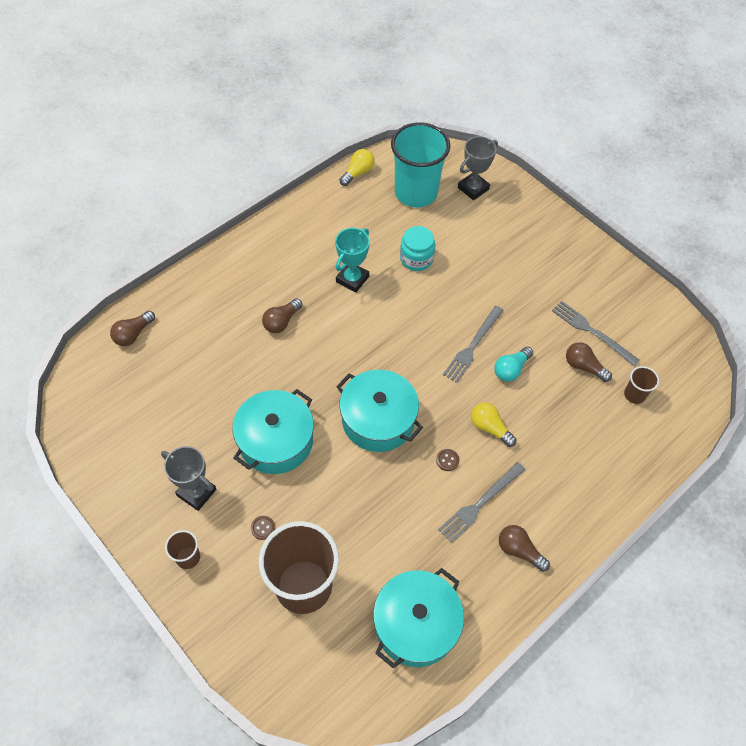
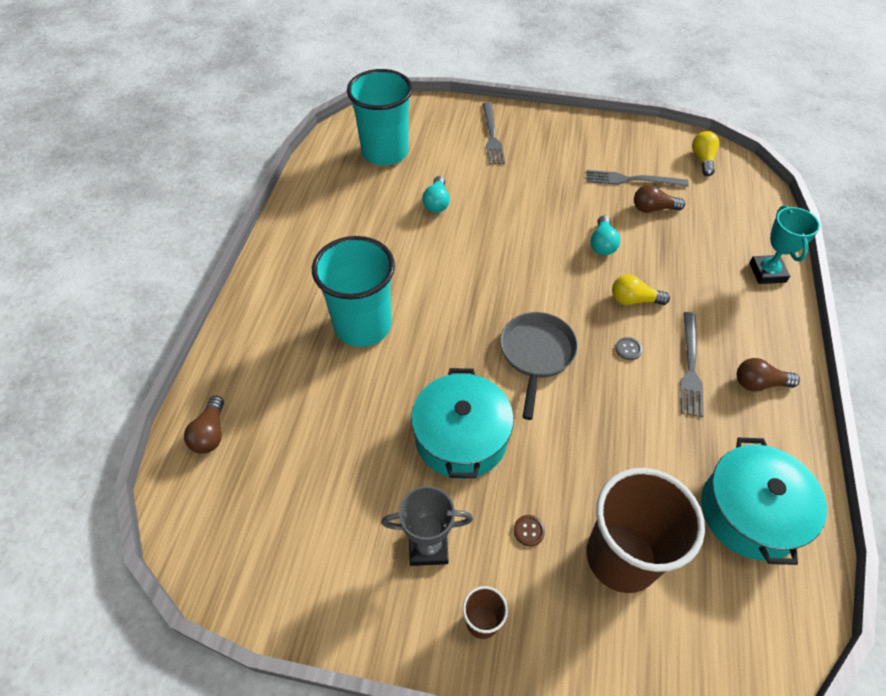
camera: 35 degrees left, 5 degrees down
brown light bulb [262,298,303,333] -> turquoise cup [312,236,395,347]
turquoise trophy [335,228,370,293] -> turquoise trophy moved to [749,205,820,284]
turquoise pot [336,370,423,452] -> grey pan [500,312,578,420]
yellow light bulb [339,149,375,186] -> yellow light bulb moved to [692,131,719,176]
turquoise jar [400,226,435,271] -> turquoise light bulb [422,176,450,213]
brown button [436,449,460,471] -> grey button [615,337,642,360]
grey fork [443,306,504,383] -> grey fork moved to [483,102,505,165]
grey trophy [458,136,498,200] -> none
brown cup [624,366,659,404] -> none

